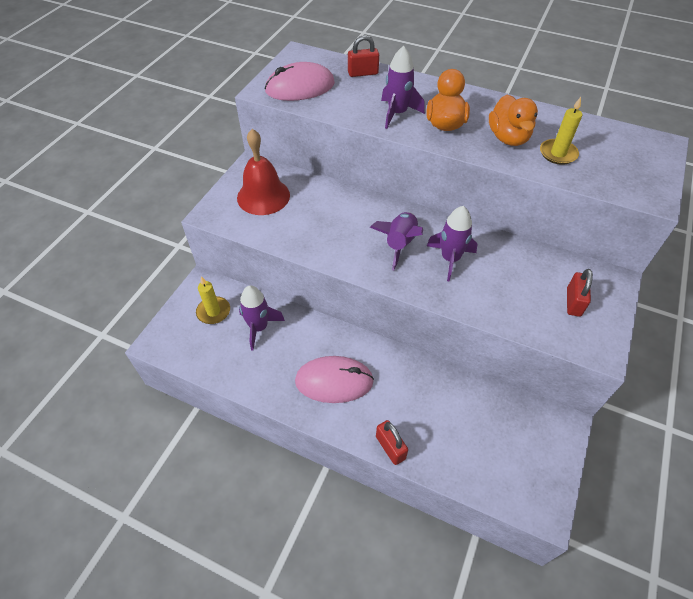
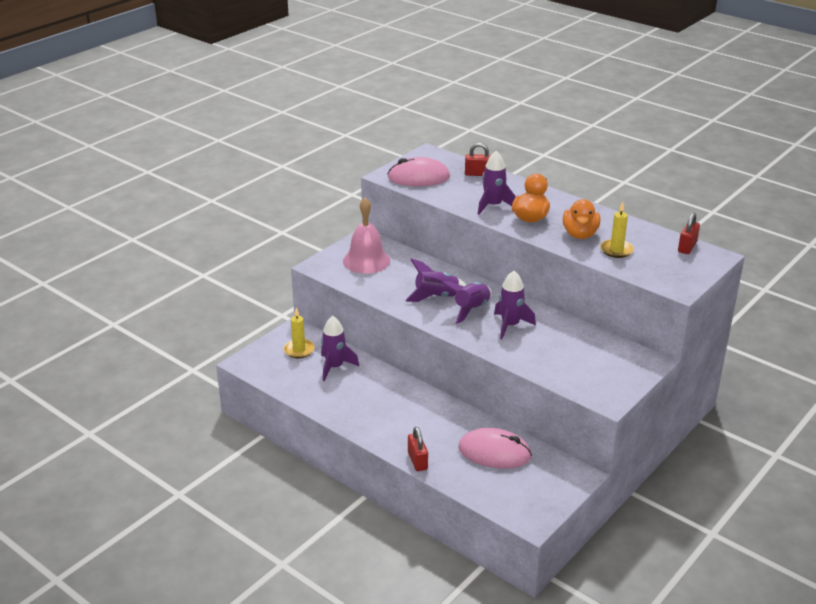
camera: 15 degrees right, 20 degrees down
red bell [237,129,290,215] -> pink bell [343,198,390,274]
pink mouse [295,356,374,403] -> pink mouse moved to [458,428,532,469]
red padlock [567,269,593,317] -> red padlock moved to [678,212,700,254]
none -> purple rocket [405,258,466,302]

